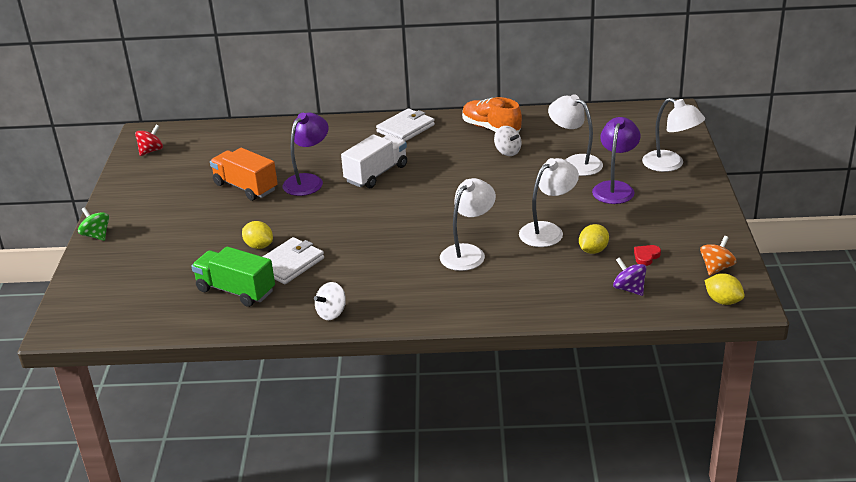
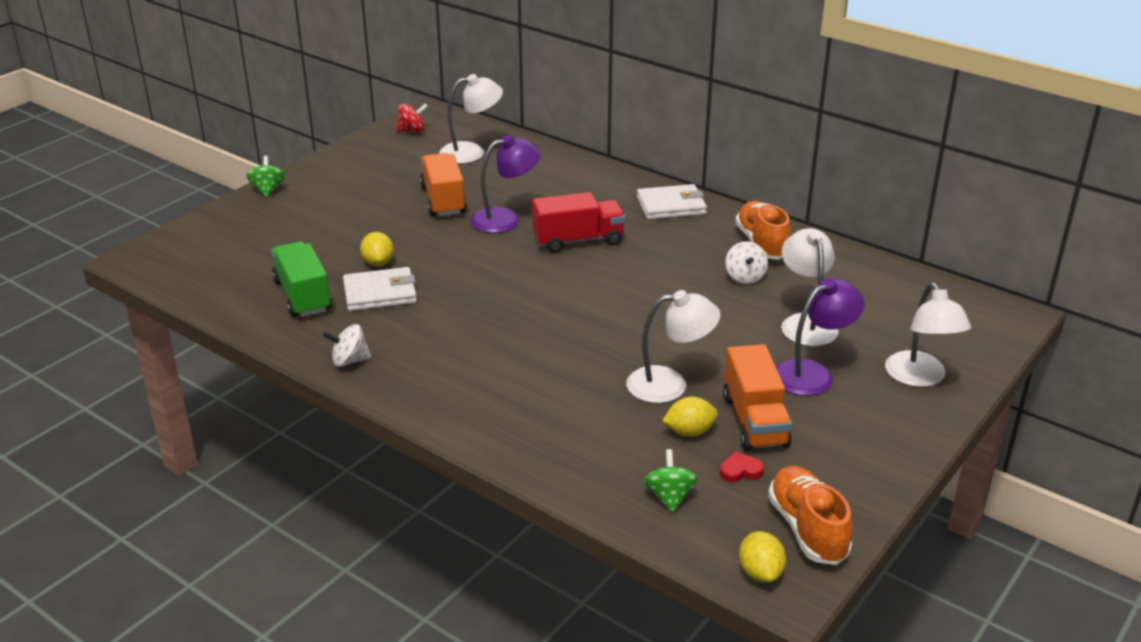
camera: 35 degrees right, 0 degrees up
white truck [341,134,407,188] -> red truck [532,192,625,253]
white lamp [440,178,496,271] -> white lamp moved to [439,74,503,164]
purple spinning top [613,257,647,296] -> green spinning top [644,449,698,513]
orange spinning top [700,236,736,276] -> orange shoe [768,466,853,565]
none -> orange truck [723,344,792,450]

